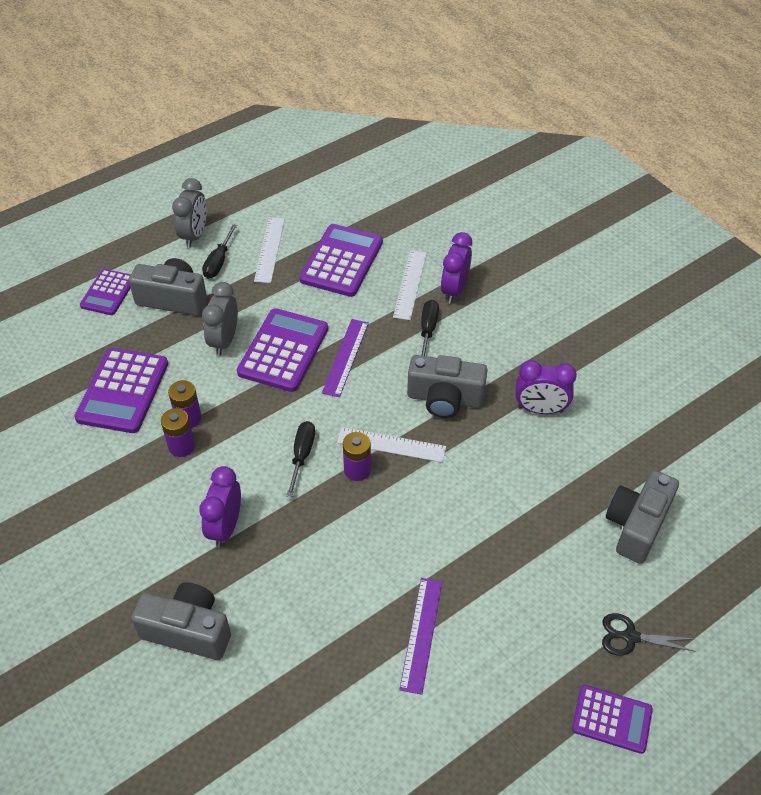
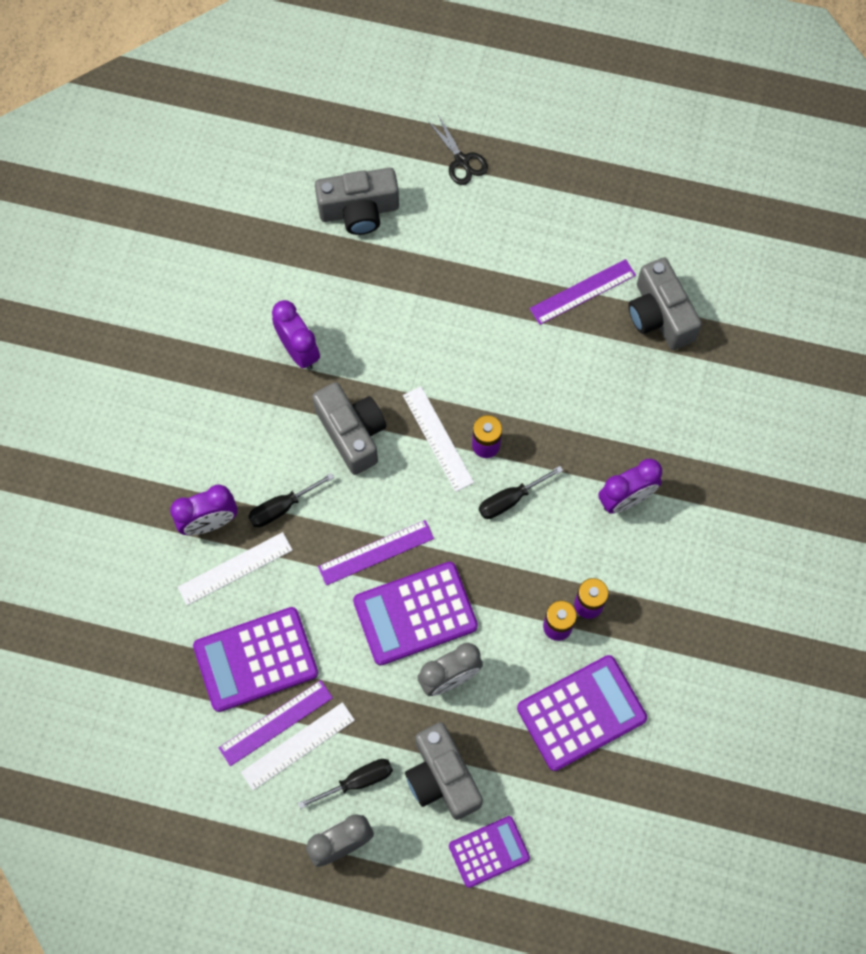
camera: 130 degrees left, 20 degrees up
grey camera [131,582,231,660] -> grey camera moved to [628,257,702,350]
purple calculator [572,685,653,754] -> none
none -> purple ruler [219,680,333,766]

